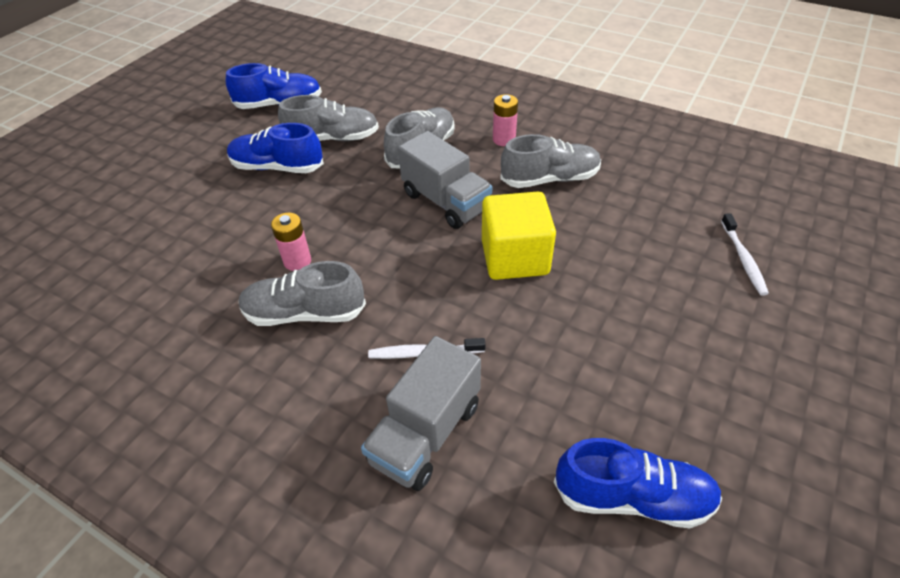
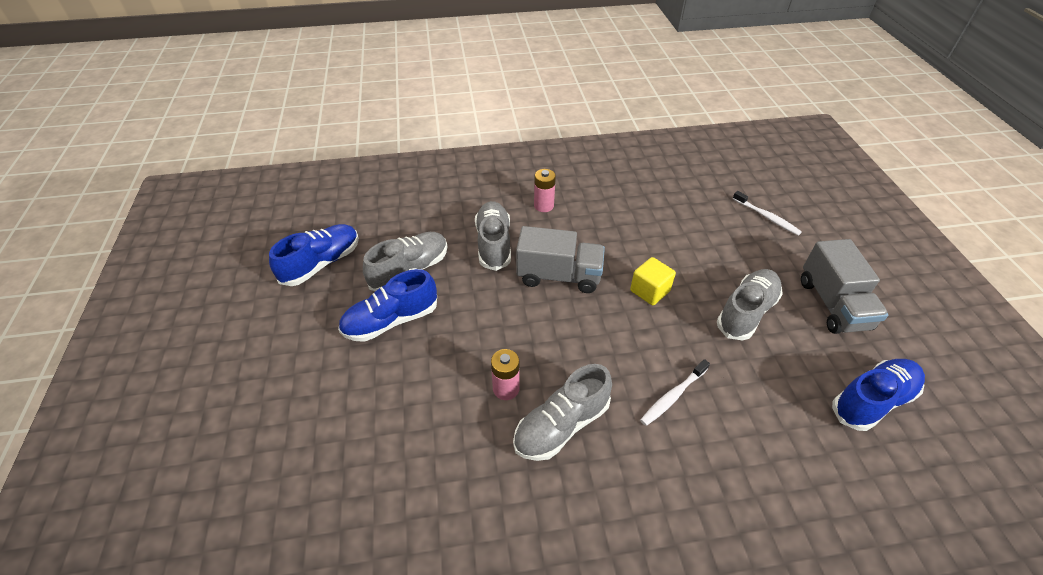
camera: 40 degrees left, 0 degrees up
grey truck [361,336,481,491] -> grey truck moved to [801,239,888,334]
yellow cube [482,191,556,280] -> yellow cube [630,257,676,305], size x0.60
grey shoe [501,134,601,188] -> grey shoe moved to [717,269,783,341]

